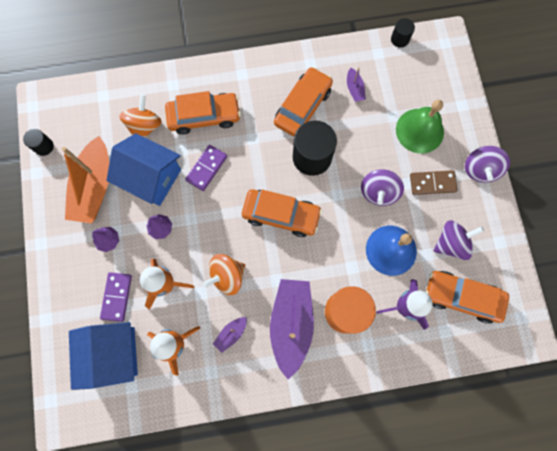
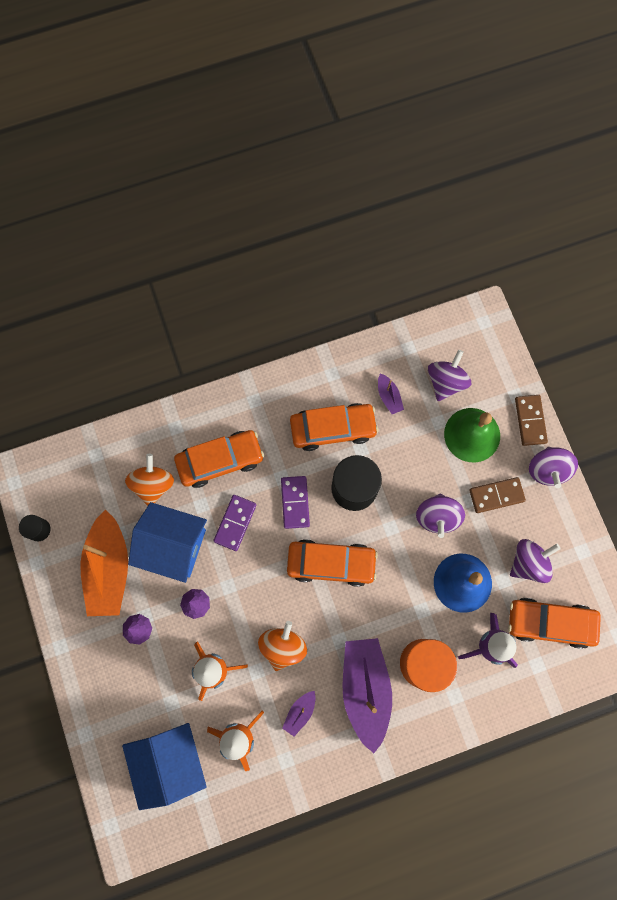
camera: 10 degrees left, 0 degrees up
purple domino [100,272,132,322] -> purple domino moved to [281,476,310,529]
orange spinning top [203,254,245,295] -> orange spinning top turned 150 degrees clockwise [258,621,307,671]
orange car [274,67,333,137] -> orange car turned 60 degrees clockwise [290,403,378,451]
black cylinder [391,18,415,48] -> none
none -> purple spinning top [428,350,471,401]
none -> brown domino [515,395,548,446]

